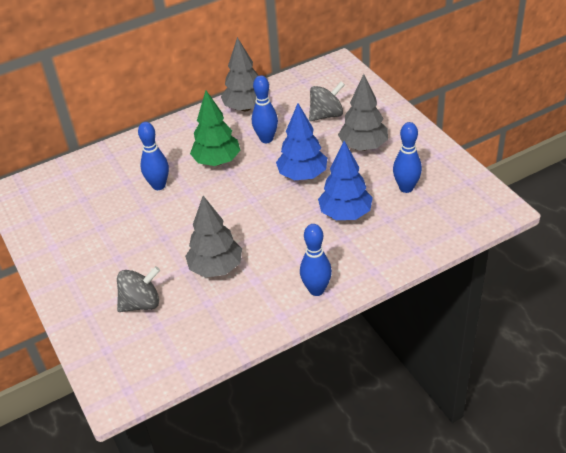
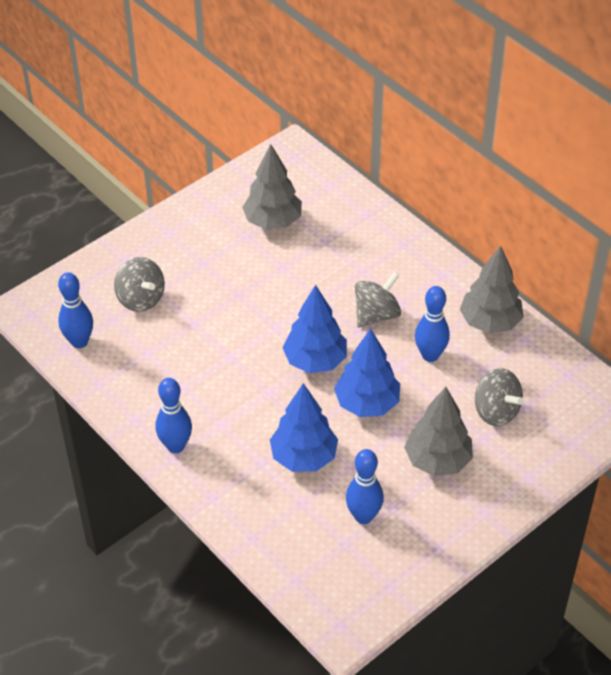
camera: 75 degrees right, 5 degrees up
blue bowling pin [138,122,169,190] -> blue bowling pin moved to [58,272,93,348]
grey tree [185,196,242,278] -> grey tree moved to [242,144,302,230]
green tree [190,90,241,166] -> grey spinning top [355,272,401,327]
none -> blue tree [283,285,347,373]

